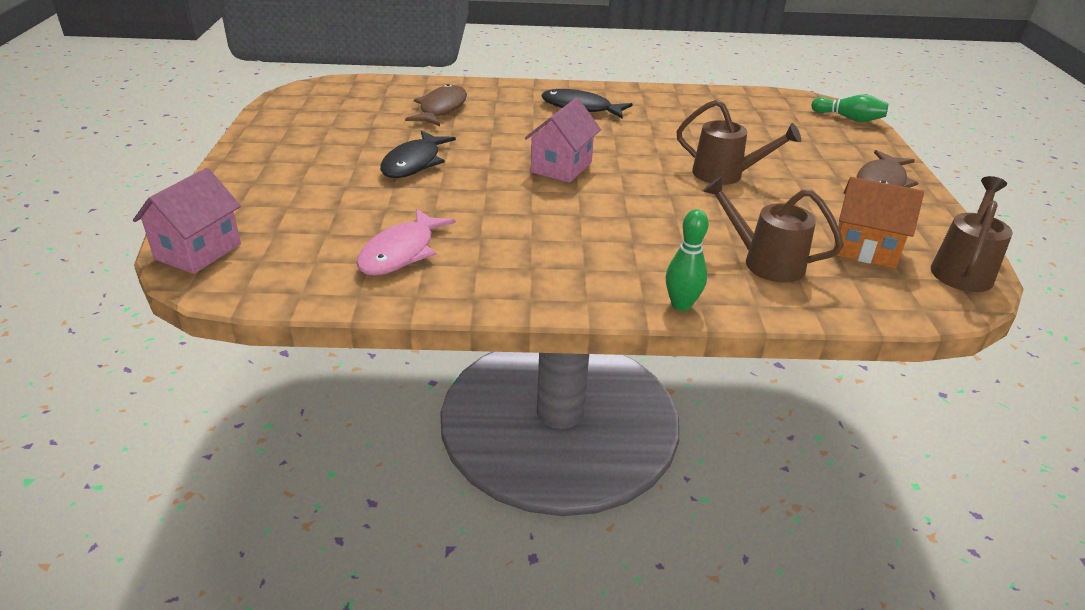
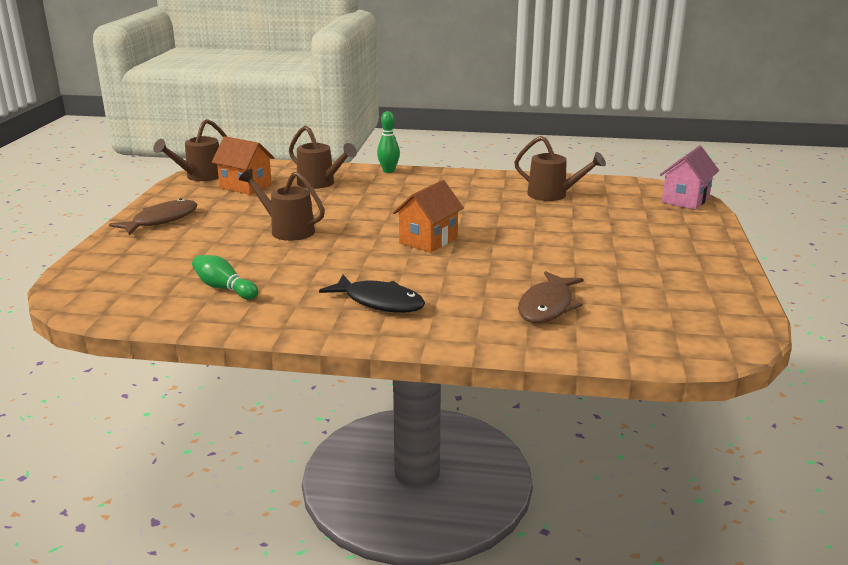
camera: 170 degrees left, 10 degrees down
pink fish [356,208,456,276] -> brown watering can [514,136,606,201]
black fish [380,130,456,178] -> none
pink house [525,98,601,183] -> orange house [393,180,464,253]
green bowling pin [811,95,888,122] -> green bowling pin moved to [192,255,258,300]

